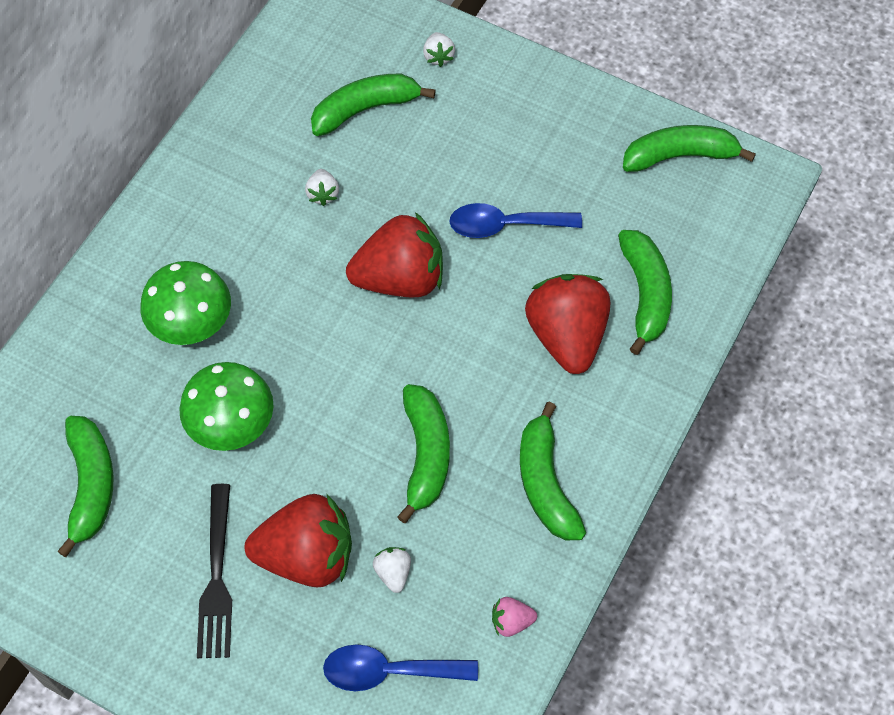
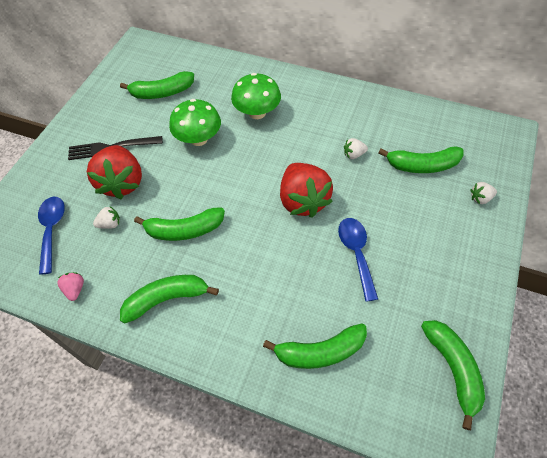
camera: 85 degrees right, 5 degrees down
green banana [311,74,436,136] -> green banana turned 120 degrees clockwise [378,146,464,173]
red strawberry [525,274,610,374] -> none

